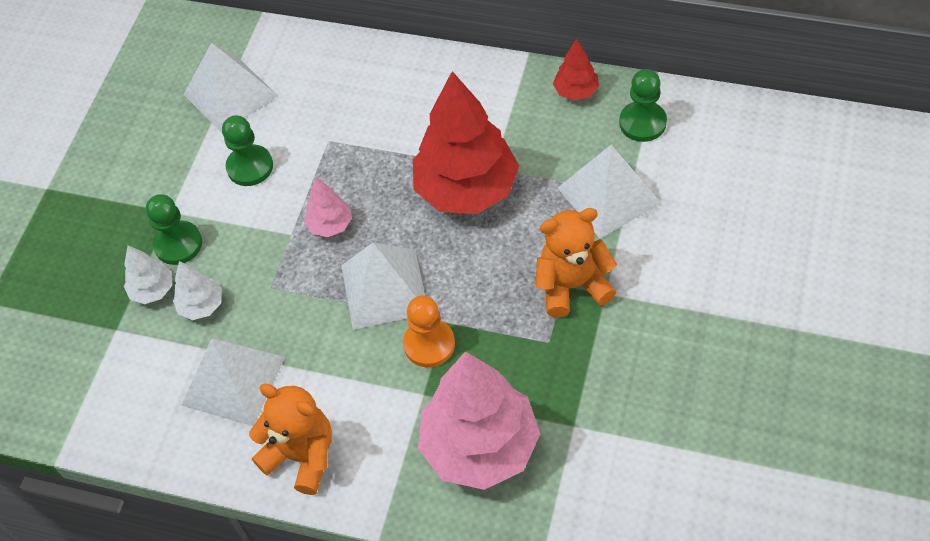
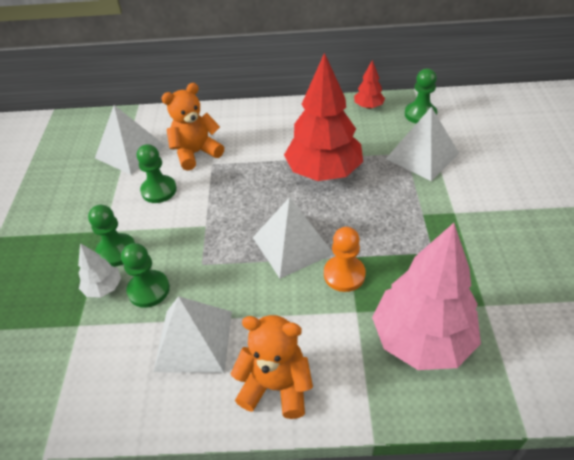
camera: 20 degrees left, 10 degrees down
white tree [173,261,222,320] -> green pawn [121,243,170,308]
pink tree [304,177,352,237] -> none
orange teddy bear [535,208,617,318] -> orange teddy bear moved to [161,83,224,171]

